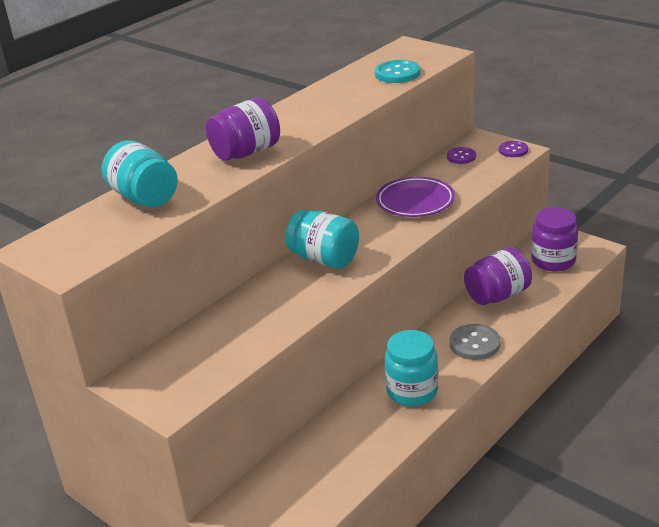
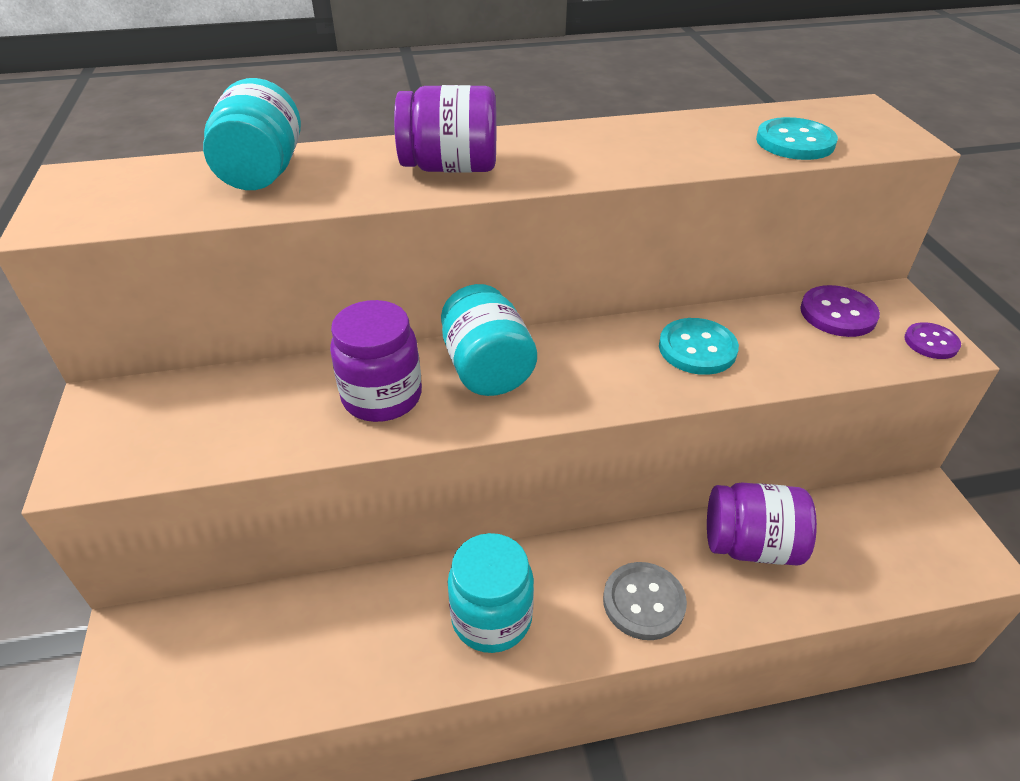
camera: 35 degrees right, 10 degrees up
purple plate [376,177,455,217] -> turquoise button [659,318,739,375]
purple button [447,147,476,164] -> purple button [800,285,880,337], size x1.52
purple jar [531,207,578,271] -> purple jar moved to [330,300,422,422]

